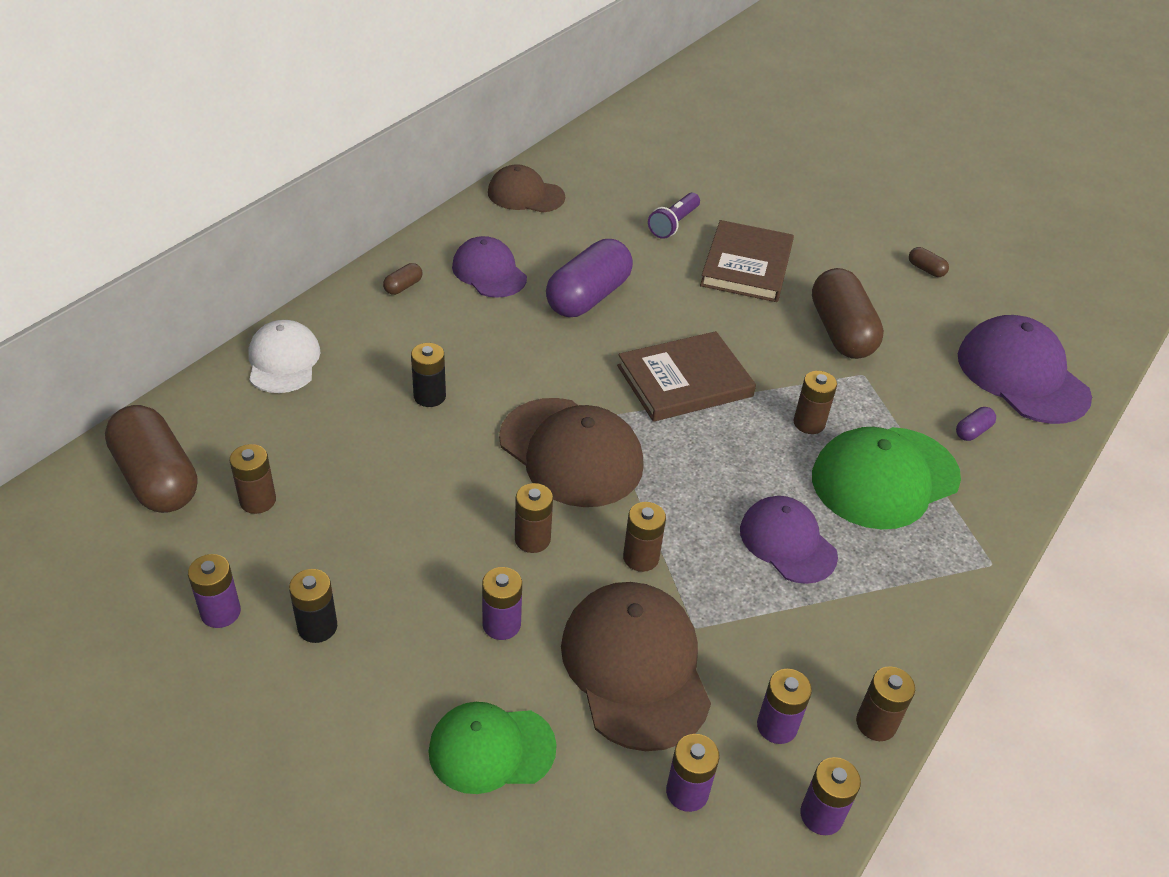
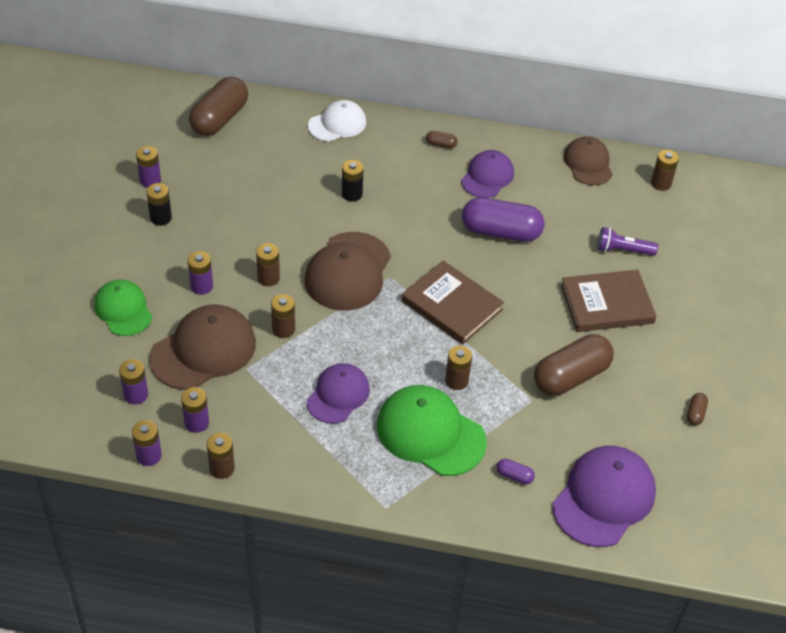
camera: 65 degrees right, 5 degrees up
brown battery [230,444,276,514] -> brown battery moved to [651,150,679,191]

